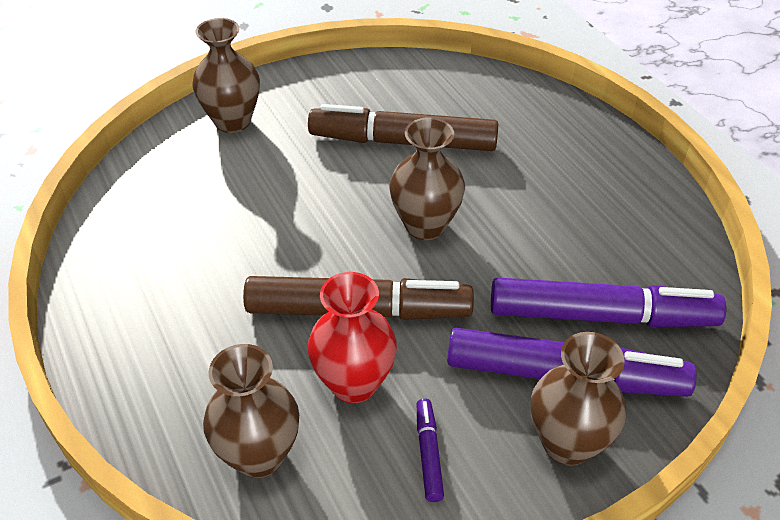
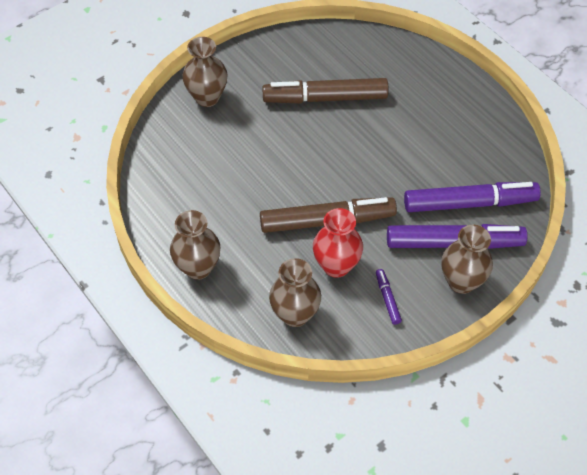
camera: 10 degrees left, 10 degrees up
brown vase [390,117,465,240] -> brown vase moved to [170,210,220,280]

